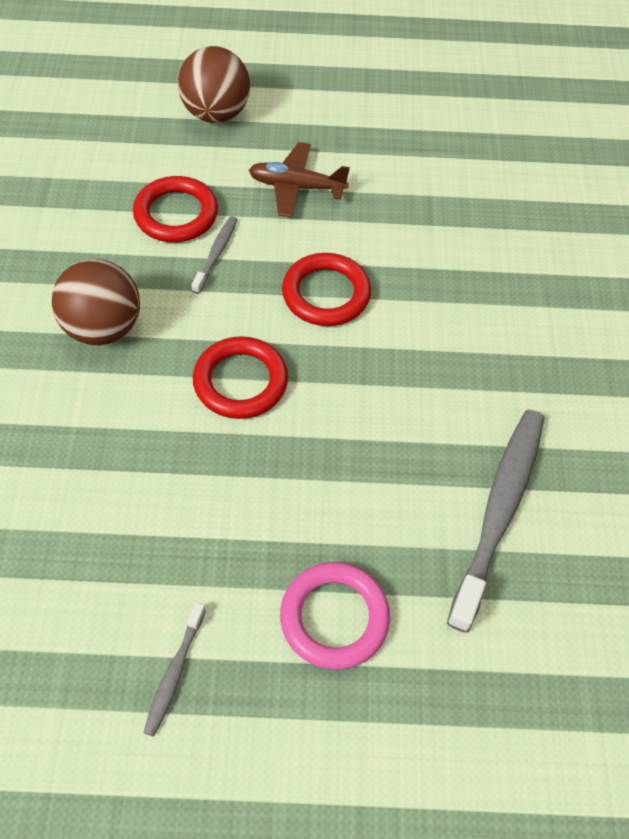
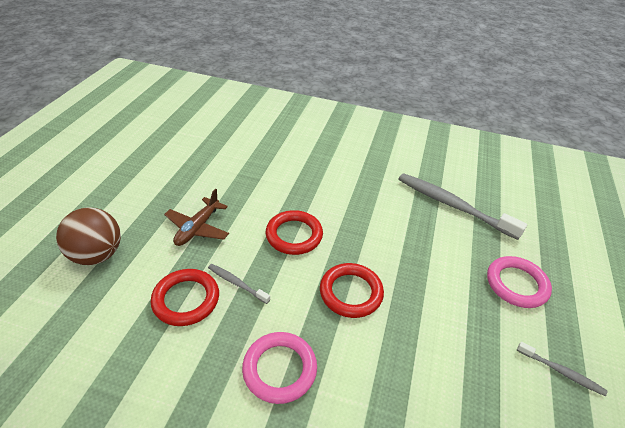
camera: 75 degrees left, 15 degrees down
brown ball [52,259,140,345] -> pink ring [242,332,317,404]

